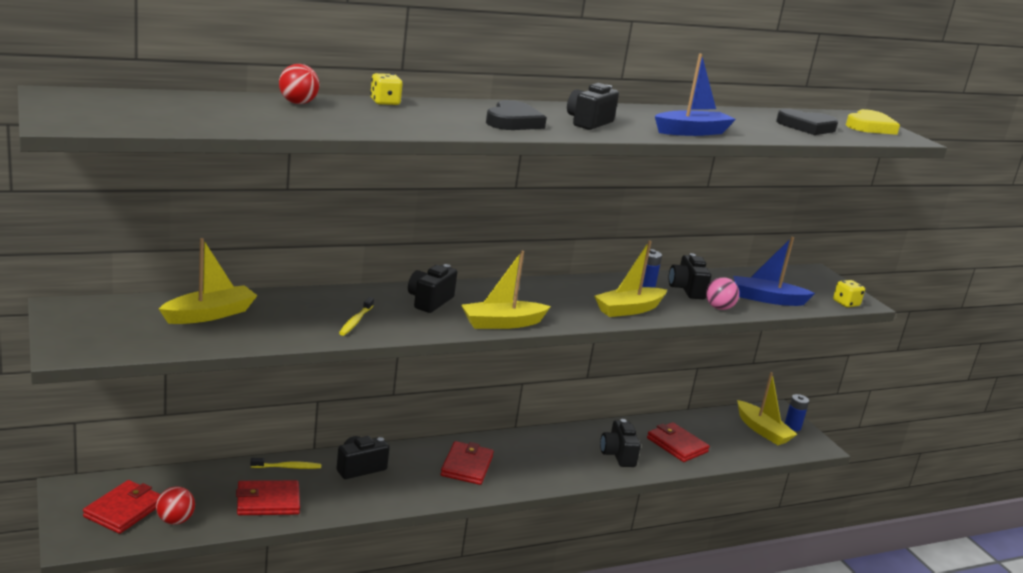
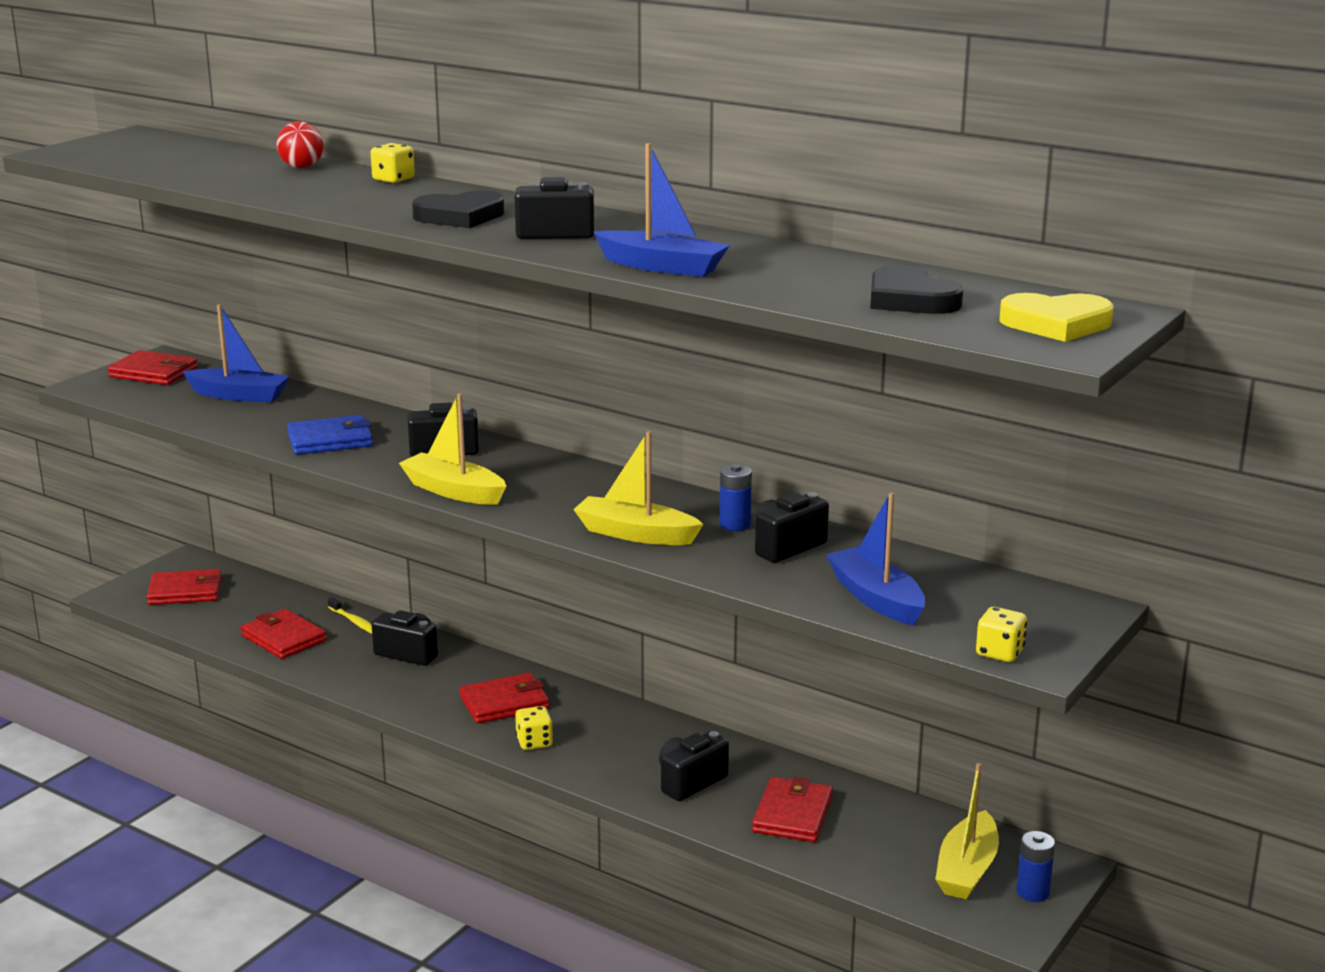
camera: 60 degrees right, 0 degrees up
red ball [156,486,195,525] -> none
yellow boat [159,238,258,324] -> blue boat [182,304,290,402]
yellow toothbrush [339,297,374,336] -> blue wallet [287,415,373,455]
pink ball [706,277,739,310] -> none
none -> red wallet [107,350,198,385]
none -> yellow dice [515,706,553,750]

